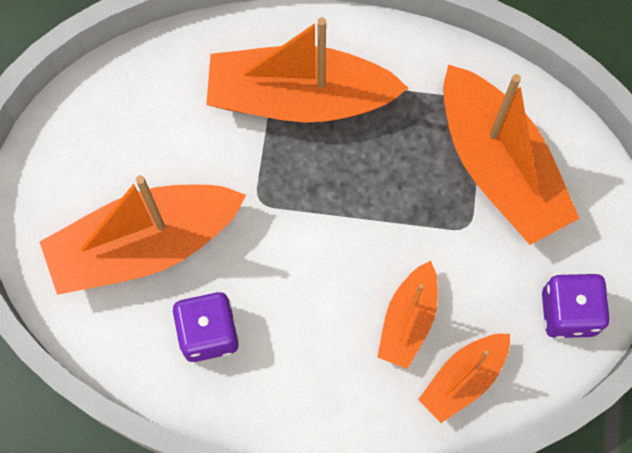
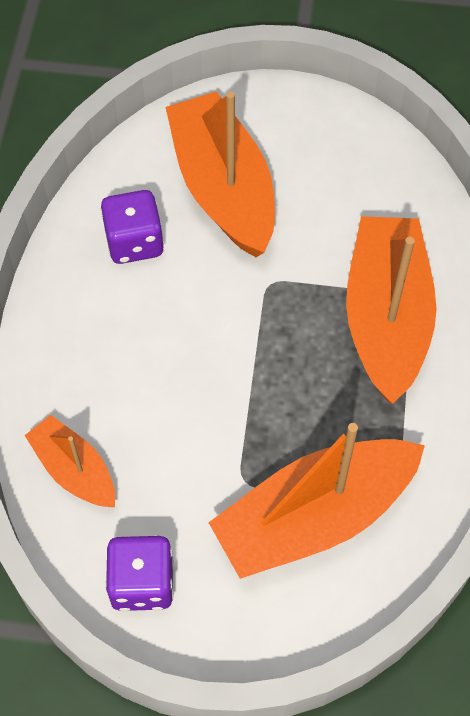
camera: 90 degrees right, 10 degrees down
orange boat [377,261,438,369] -> none

